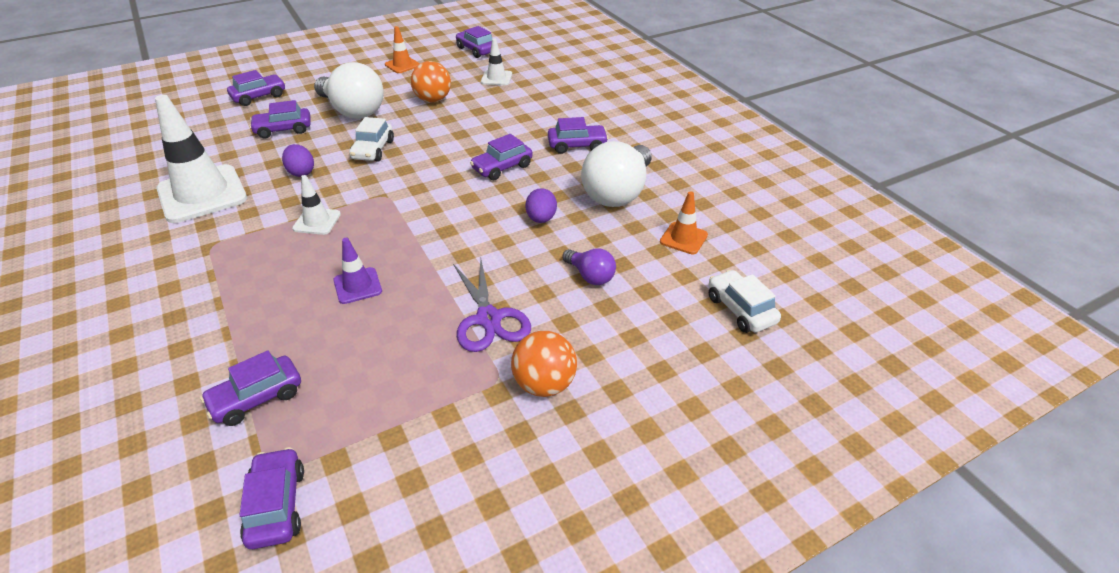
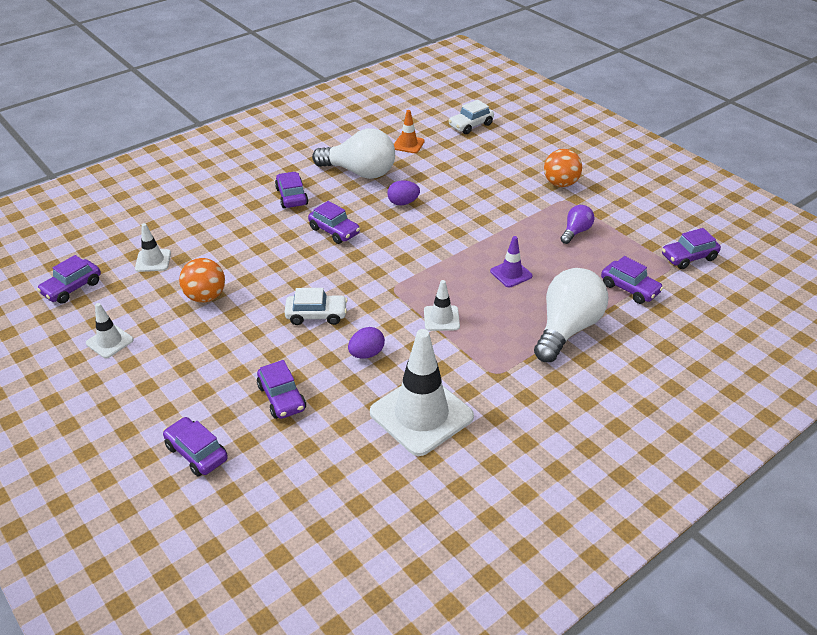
camera: 100 degrees left, 0 degrees up
white light bulb [314,62,384,119] -> white light bulb moved to [534,268,608,362]
orange traffic cone [385,26,420,73] -> white traffic cone [86,303,133,358]
purple scissors [453,259,531,352] -> none
purple light bulb [562,248,616,285] -> purple light bulb moved to [560,205,595,244]

